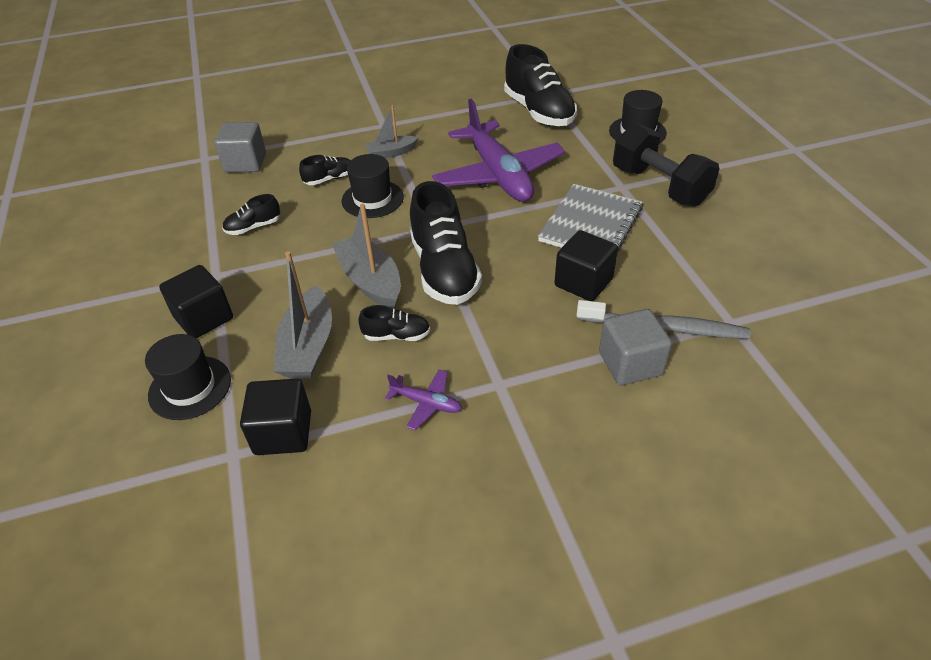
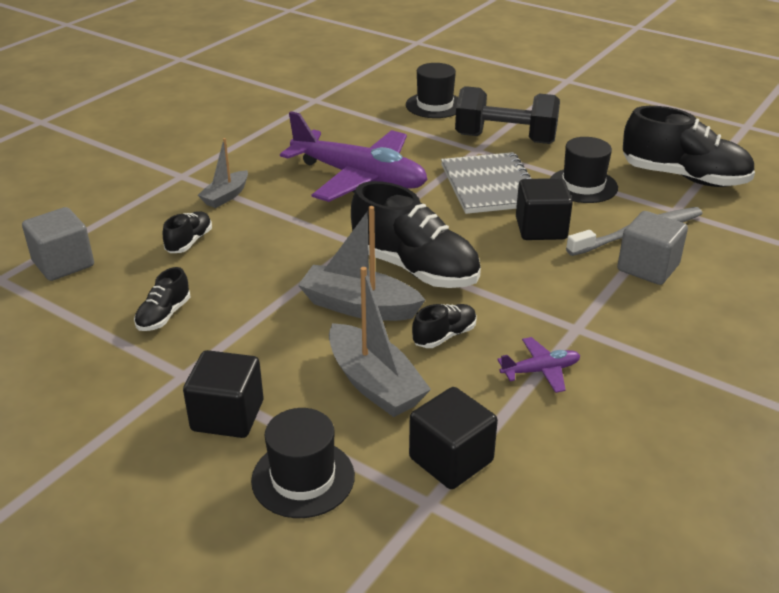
camera: 40 degrees left, 10 degrees down
black hat [342,154,404,218] -> black hat moved to [551,137,618,203]
black shoe [504,44,577,126] -> black shoe moved to [623,106,755,187]

